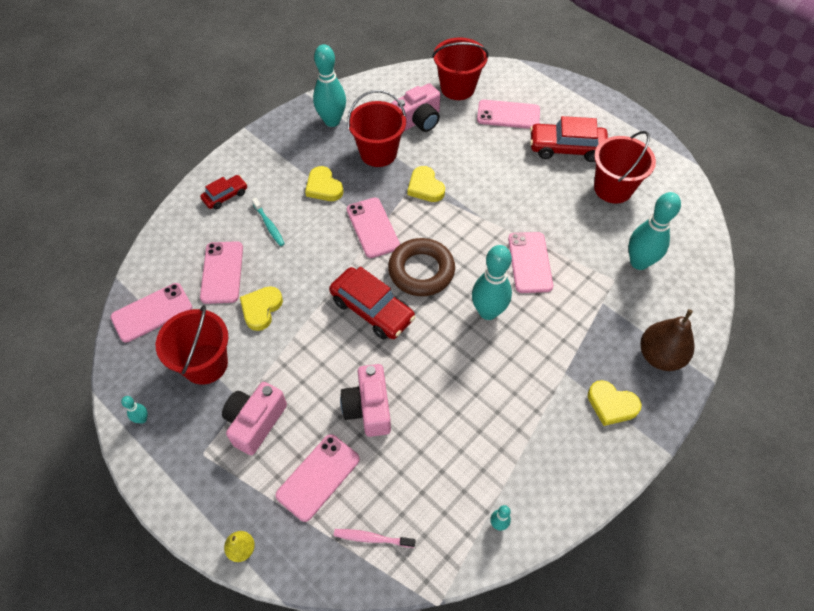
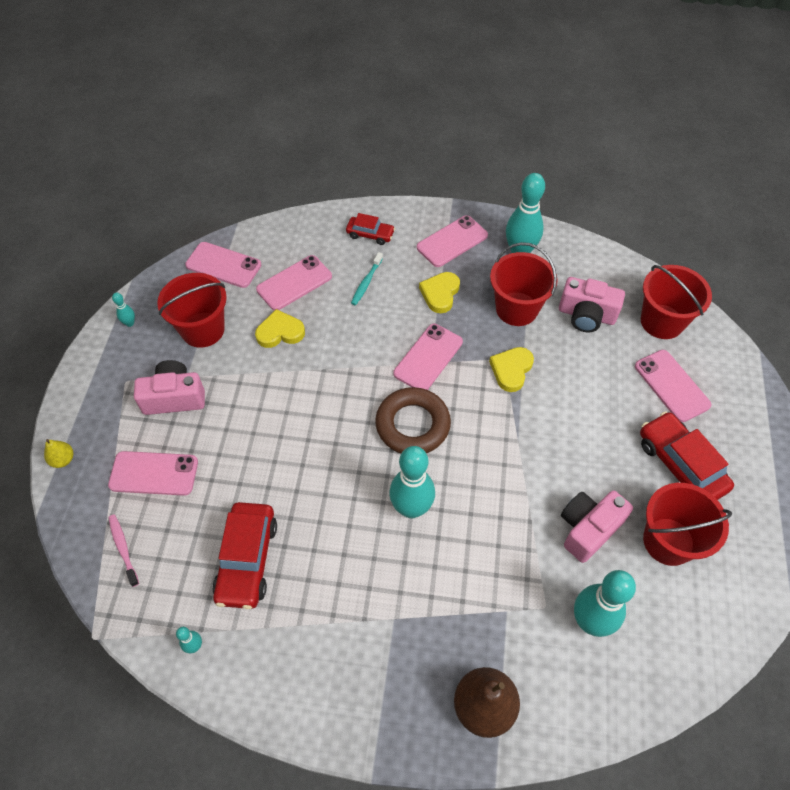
camera: 55 degrees right, 0 degrees up
red car [329,267,416,340] -> red car moved to [212,502,277,609]
pink camera [340,364,391,437] -> pink camera moved to [561,490,633,563]
pink phone [508,232,553,293] -> pink phone moved to [417,215,488,267]
yellow heart [588,380,642,426] -> none

